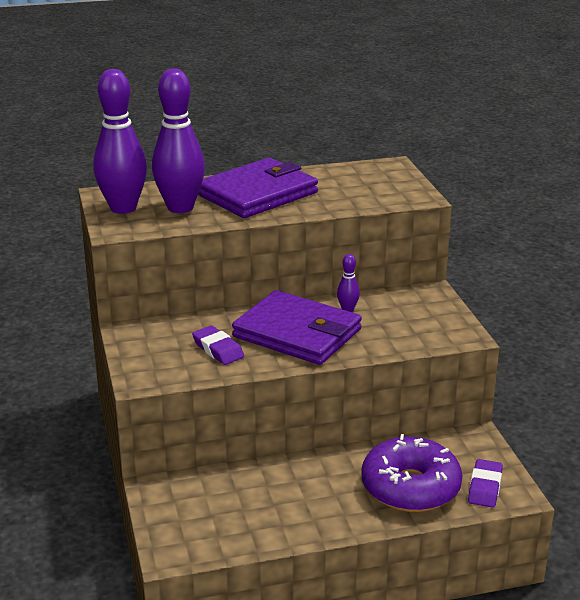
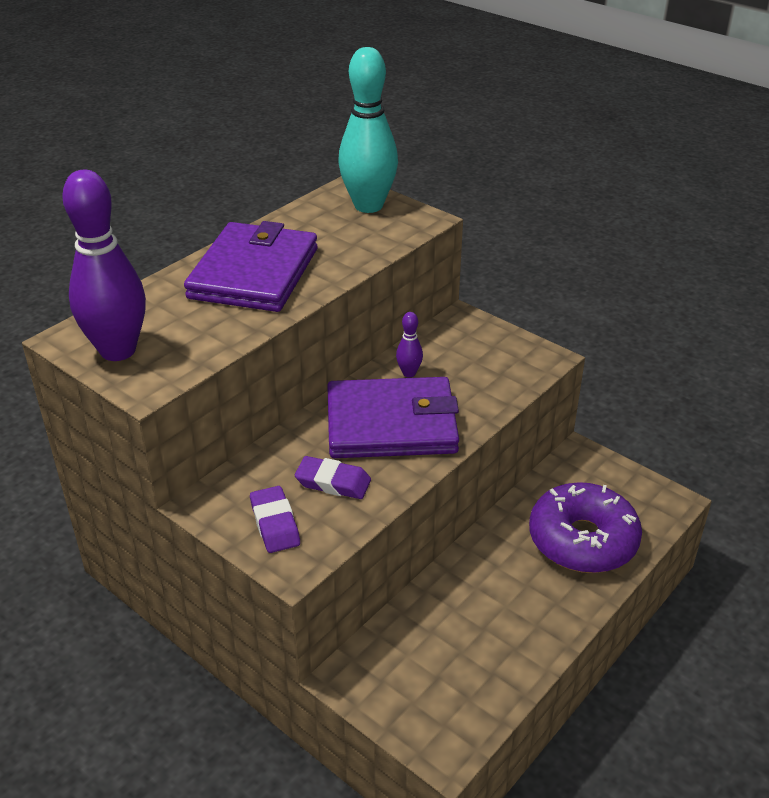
camera: 35 degrees left, 10 degrees up
purple bowling pin [152,68,205,213] -> none
purple eraser [468,459,503,508] -> purple eraser moved to [250,486,300,553]
none -> turquoise bowling pin [338,47,398,213]

